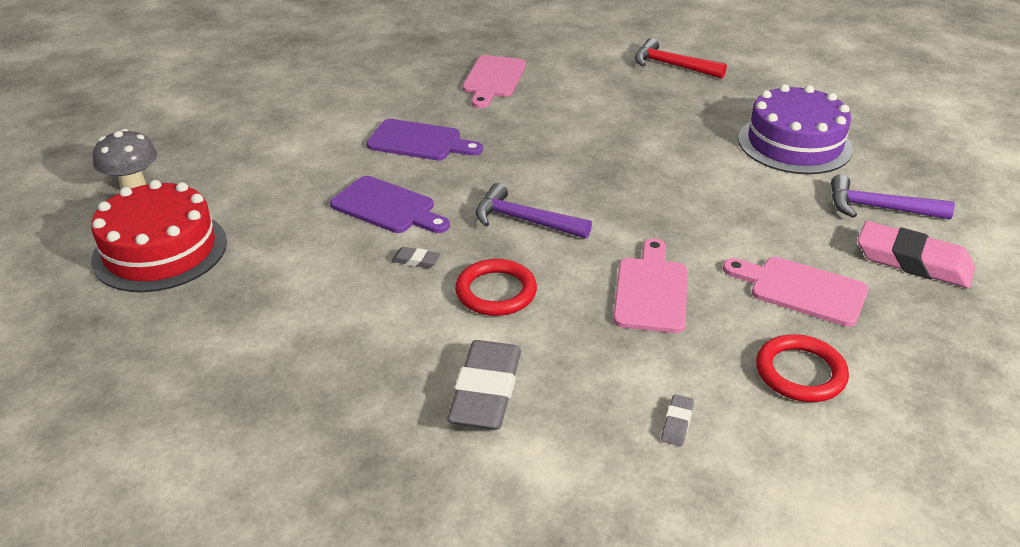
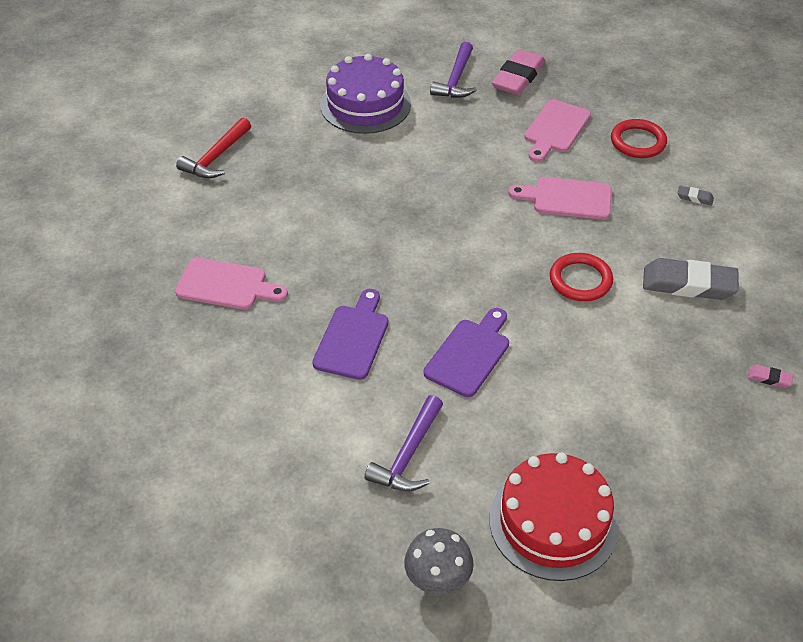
camera: 90 degrees left, 10 degrees up
grey eraser [391,247,441,268] -> none
purple hammer [476,183,592,239] -> purple hammer moved to [365,395,443,491]
none -> pink eraser [748,365,794,388]

